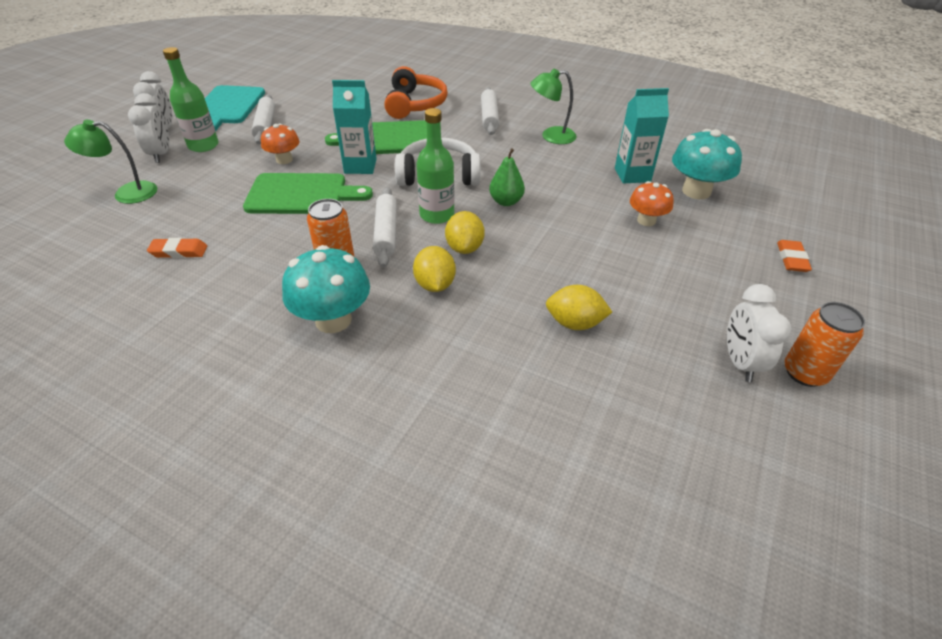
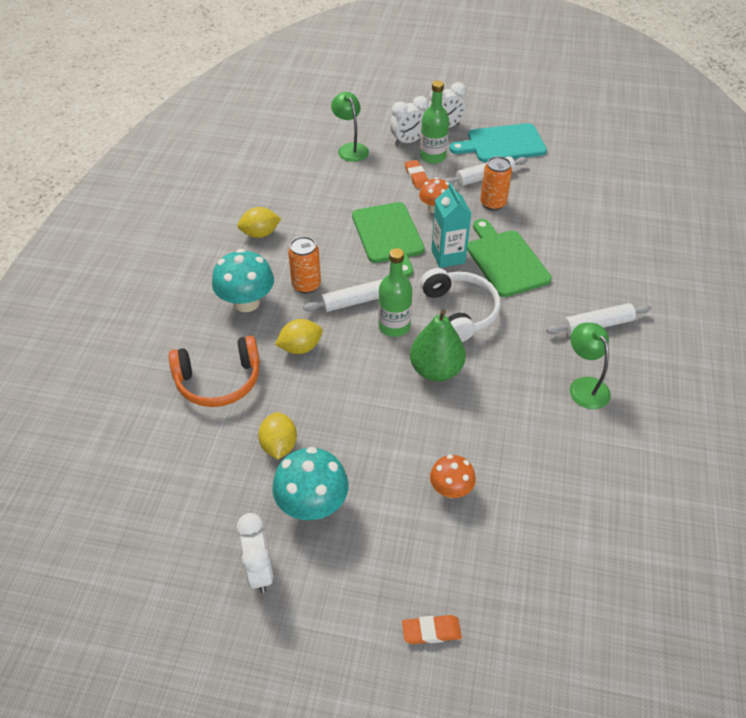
camera: 75 degrees right, 5 degrees up
orange eraser [147,238,207,258] -> orange eraser moved to [405,160,428,189]
orange headphones [384,66,448,119] -> orange headphones moved to [169,336,260,407]
yellow lemon [445,211,485,254] -> yellow lemon moved to [237,207,281,238]
green pear [489,148,525,206] -> green pear [410,309,466,381], size x1.58
turquoise carton [615,88,669,184] -> none
turquoise mushroom [672,129,742,199] -> turquoise mushroom moved to [272,447,349,520]
white clock [727,284,792,382] -> white clock turned 90 degrees clockwise [237,513,273,593]
orange can [784,302,865,387] -> orange can moved to [480,156,512,211]

